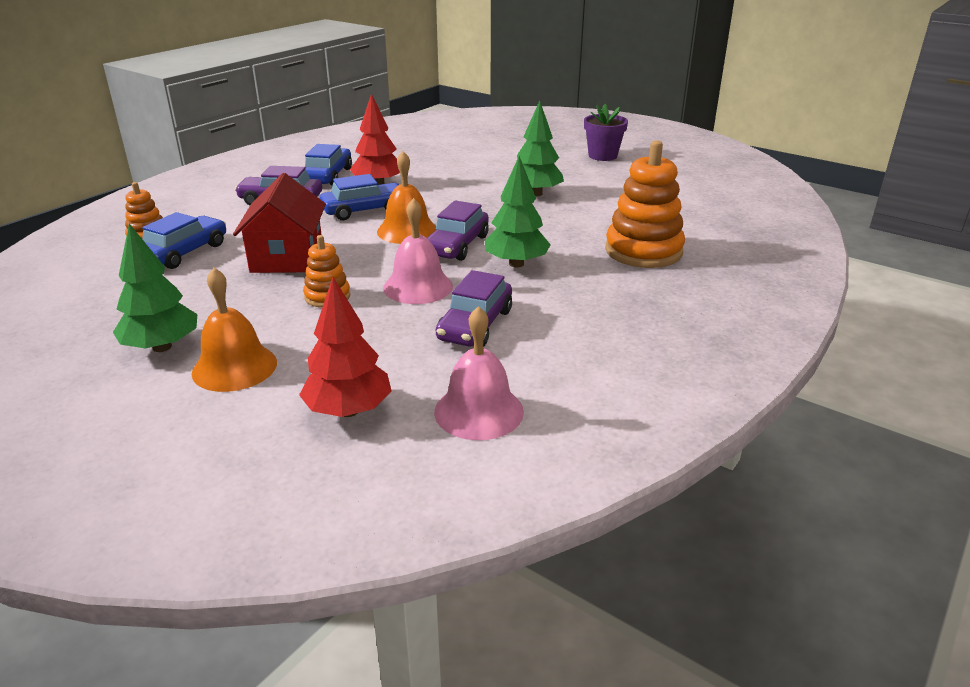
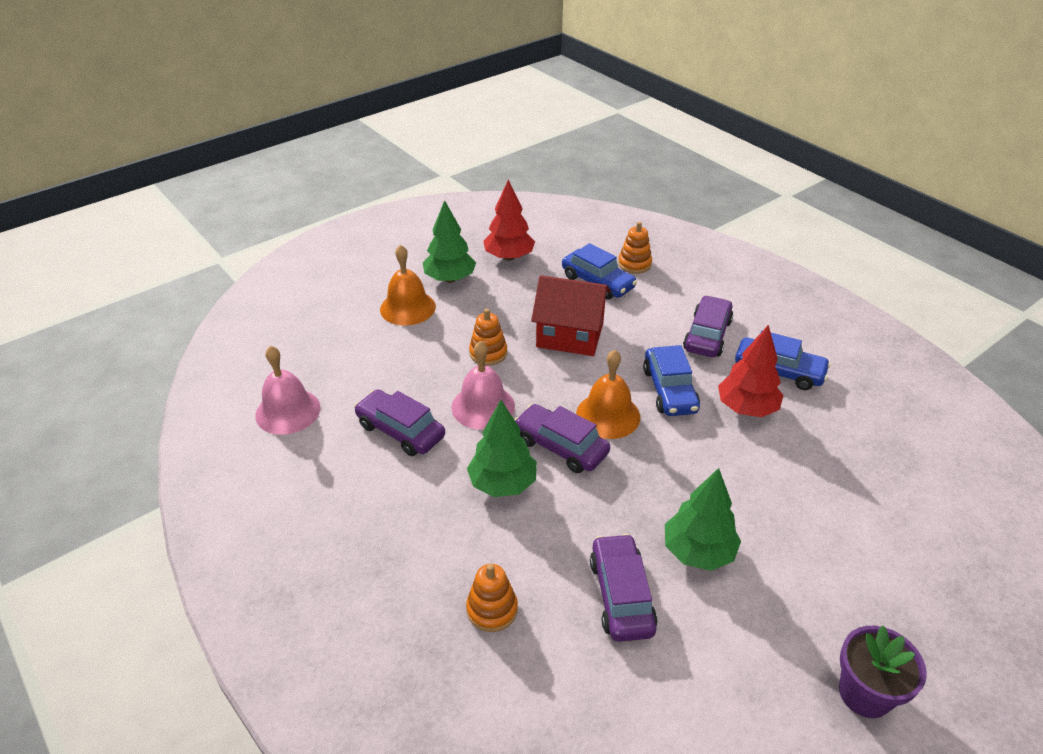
camera: 105 degrees right, 10 degrees up
red tree [299,277,392,417] -> red tree moved to [483,180,535,261]
orange stacking toy [605,140,685,268] -> orange stacking toy [466,564,518,632], size x0.53
none -> purple car [590,533,658,642]

